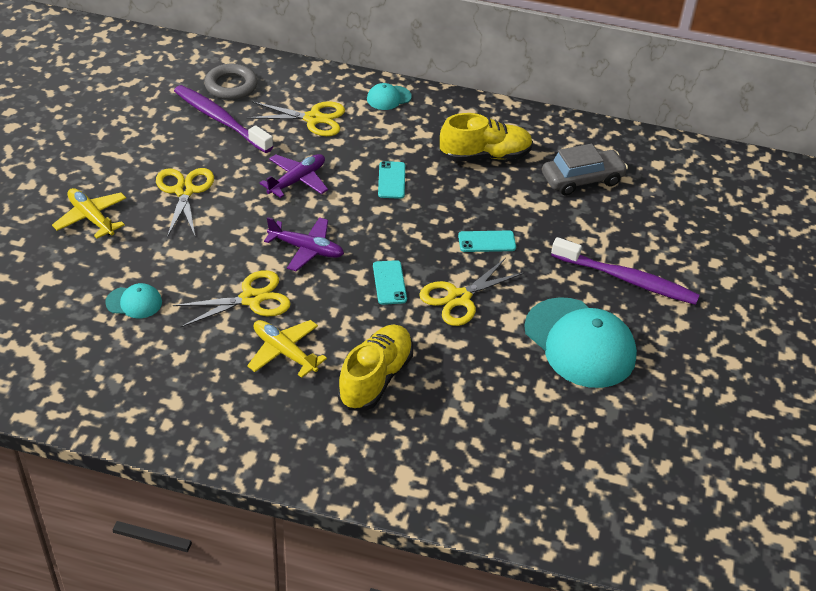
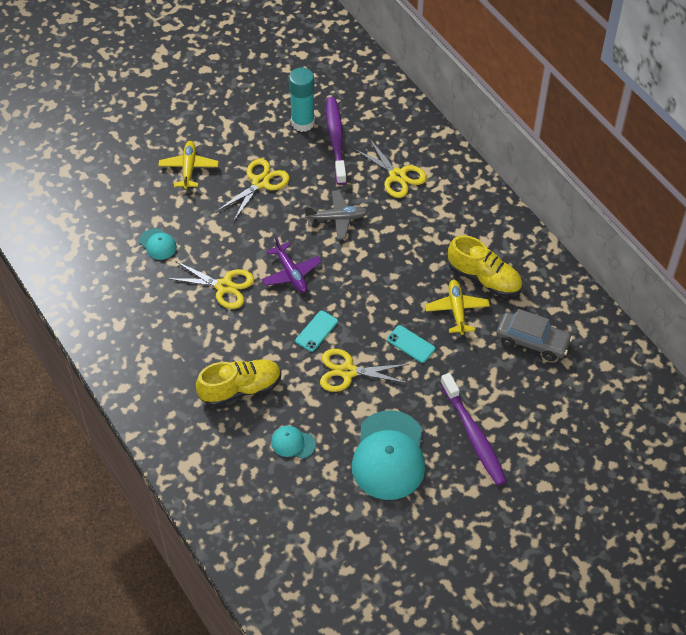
camera: 45 degrees right, 10 degrees up
grey ring [204,64,258,100] -> none
yellow plane [247,320,327,378] -> yellow plane moved to [425,279,490,335]
purple plane [260,154,328,198] -> grey plane [304,190,368,239]
turquoise cap [367,83,412,110] -> turquoise cap moved to [271,426,316,459]
turquoise phone [378,161,405,199] -> none
none -> turquoise glue stick [289,68,315,132]

